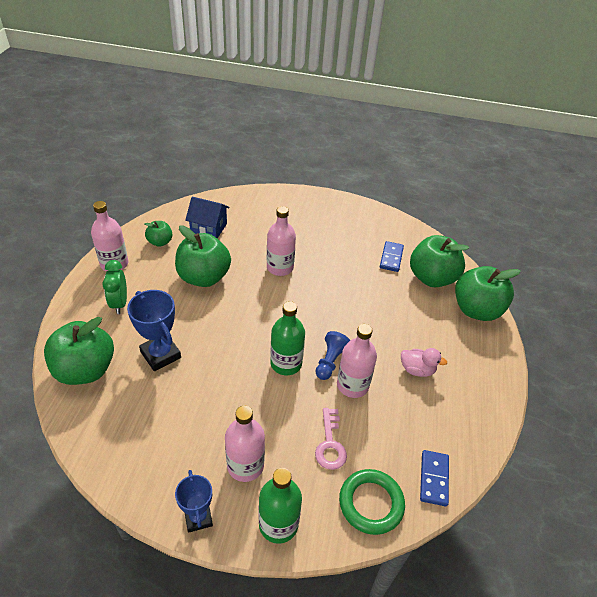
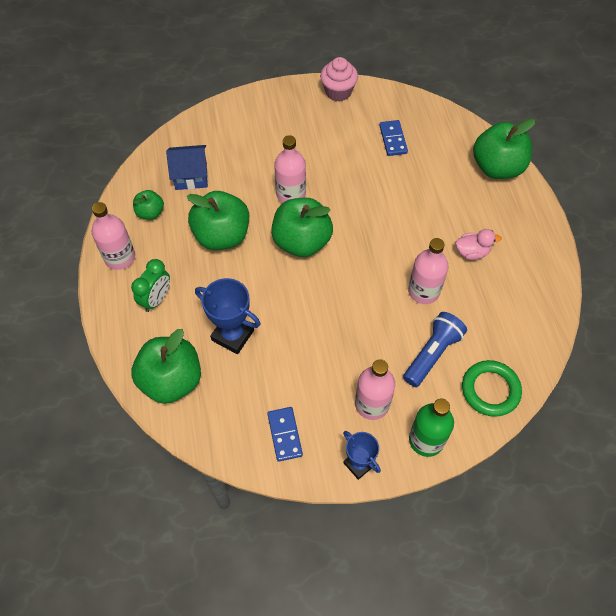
camera: 20 degrees left, 15 degrees up
green clock [102,260,127,314] -> green clock turned 120 degrees counterclockwise [131,259,170,312]
green bottle [270,301,305,375] -> none
pink key [315,408,347,470] -> blue flashlight [403,312,467,387]
blue pawn [316,331,351,380] -> none
green apple [410,235,469,287] -> green apple moved to [271,198,333,257]
blue domino [420,450,449,507] -> blue domino moved to [267,407,303,462]
none -> pink cupcake [320,57,358,101]

